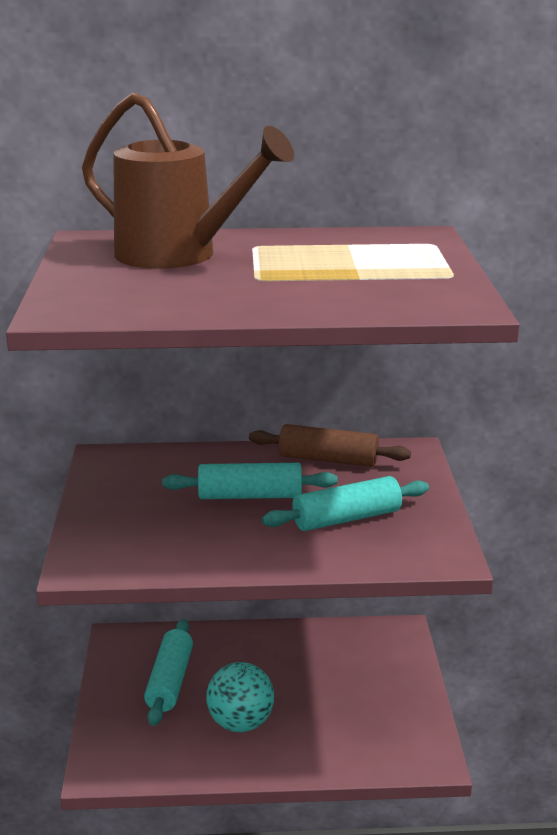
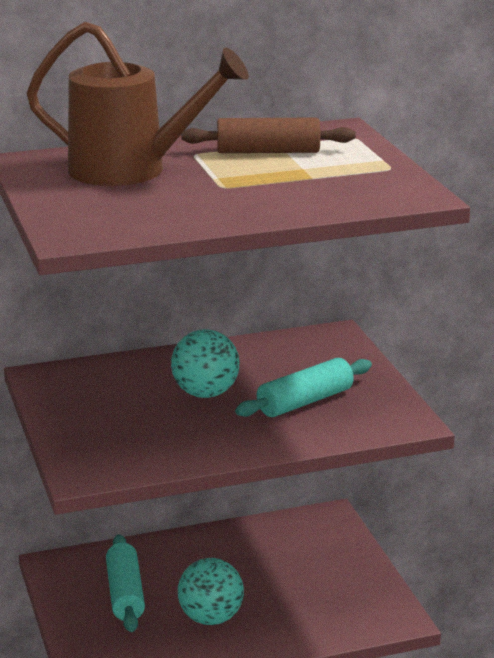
camera: 15 degrees left, 0 degrees up
turquoise rolling pin [162,463,338,499] -> turquoise ball [171,329,239,398]
brown rolling pin [249,424,411,467] -> brown rolling pin moved to [182,118,356,153]

